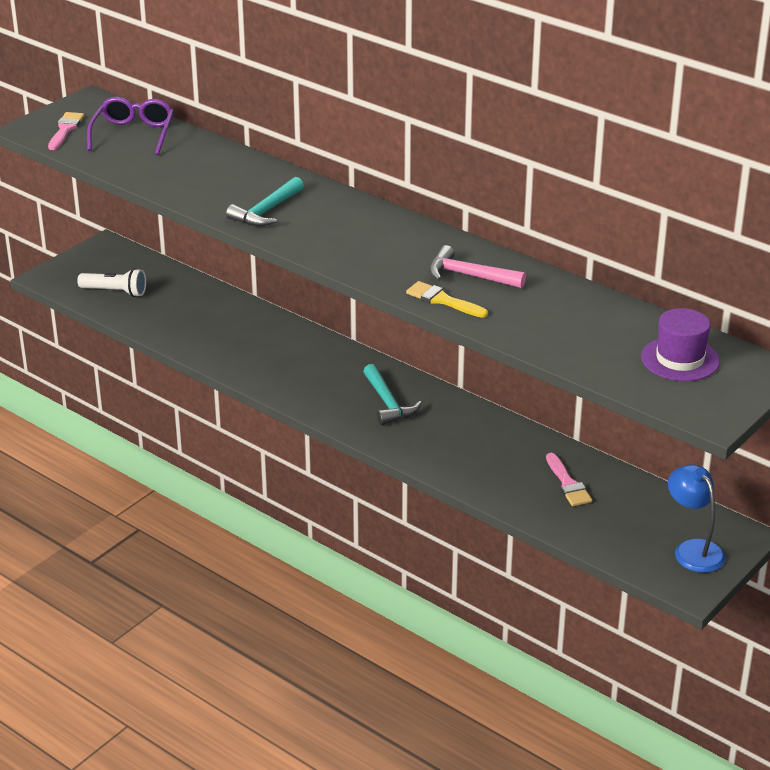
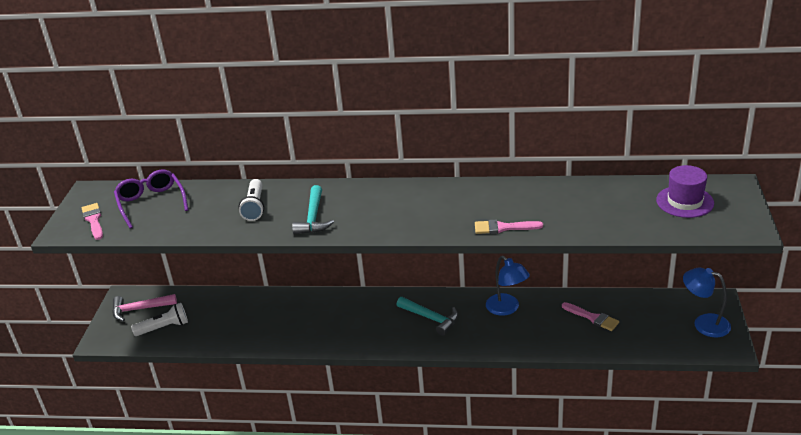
camera: 30 degrees left, 0 degrees up
yellow brush [406,281,488,318] -> pink brush [475,219,543,234]
pink hammer [429,245,526,288] -> pink hammer moved to [112,294,177,321]
none -> white flashlight [239,179,264,221]
none -> blue lamp [486,256,530,316]

